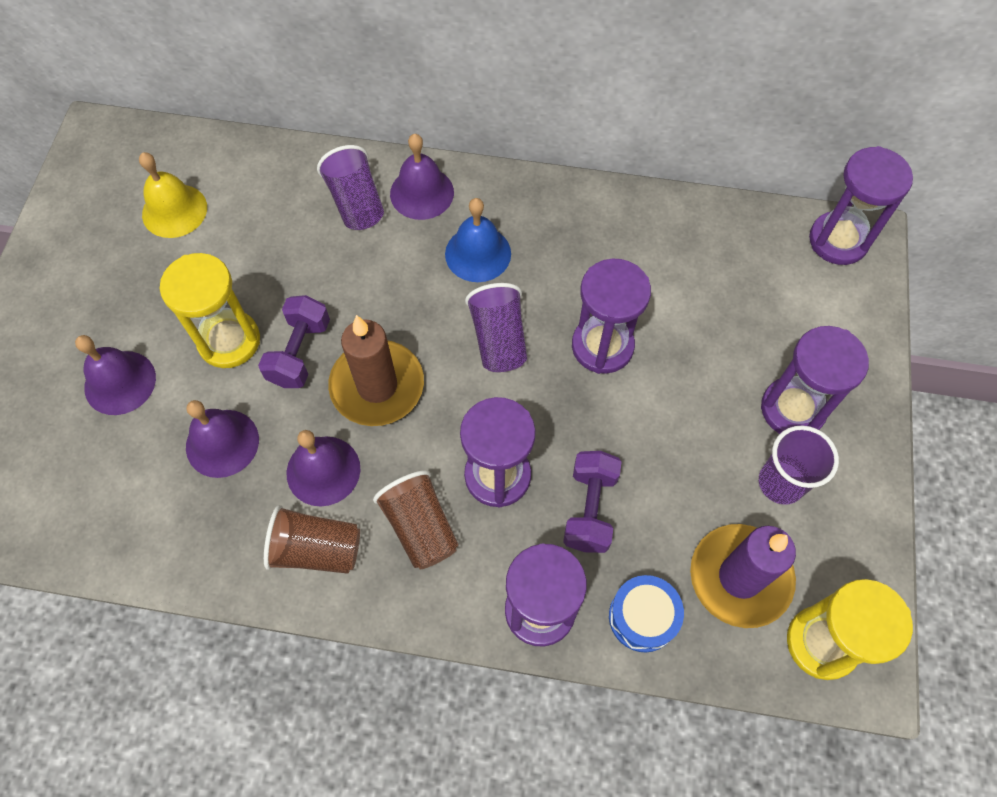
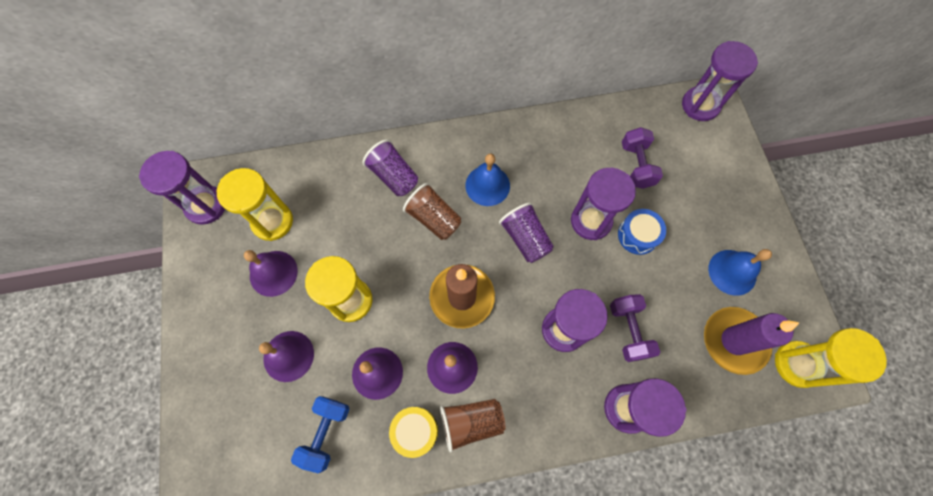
camera: 20 degrees left, 5 degrees up
yellow bell [139,152,207,238] -> yellow hourglass [217,168,293,241]
purple dumbbell [258,295,330,388] -> purple dumbbell moved to [622,127,663,189]
brown cup [373,470,458,569] -> brown cup moved to [403,183,461,240]
purple bell [390,134,454,220] -> purple bell moved to [244,250,298,297]
blue drum [609,575,684,652] -> blue drum moved to [618,209,666,255]
purple cup [759,425,839,505] -> blue bell [708,249,772,296]
purple hourglass [761,326,869,434] -> purple hourglass moved to [139,151,225,225]
none -> blue dumbbell [291,396,350,473]
none -> yellow drum [389,407,438,458]

